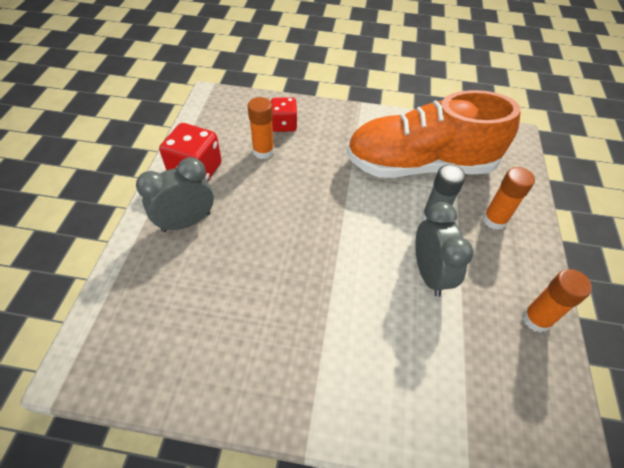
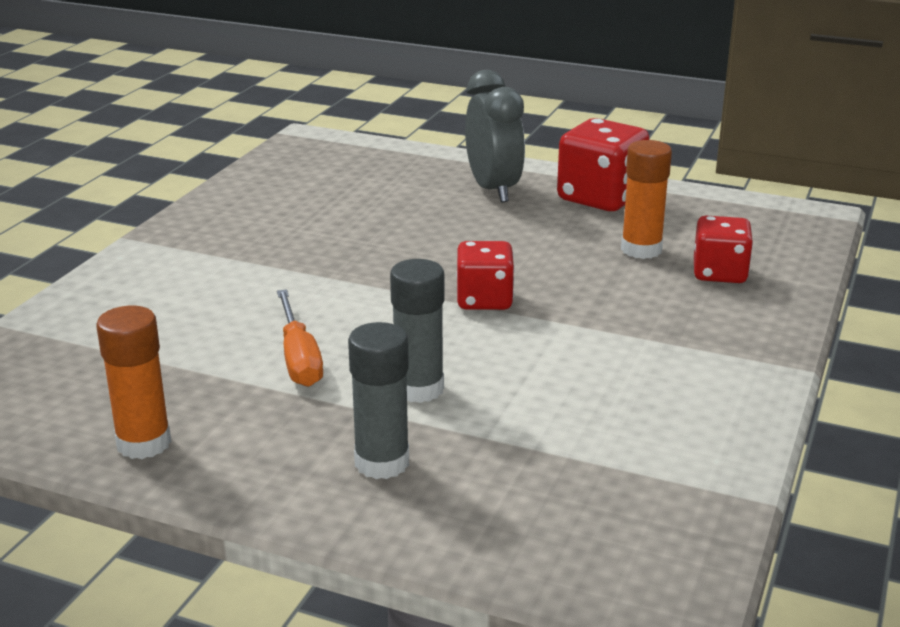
camera: 105 degrees right, 25 degrees down
orange shoe [346,90,521,178] -> none
grey clock [415,202,473,297] -> orange screwdriver [277,289,323,387]
orange glue stick [483,167,535,230] -> grey glue stick [348,322,409,479]
none -> red dice [456,241,515,310]

